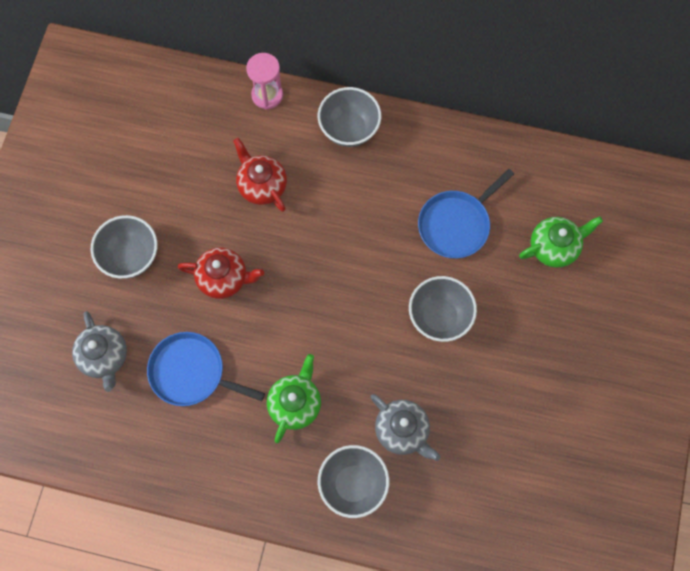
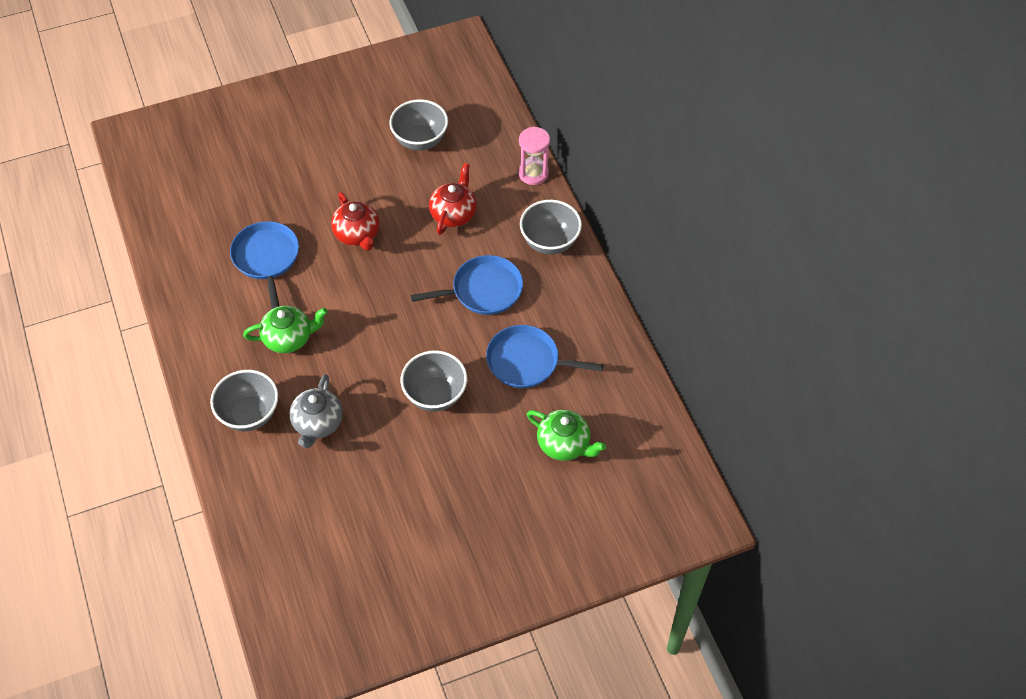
camera: 55 degrees right, 15 degrees down
grey teapot [72,311,127,392] -> none
grey bowl [91,215,158,279] -> grey bowl moved to [389,99,448,150]
none -> blue pan [410,255,523,315]

